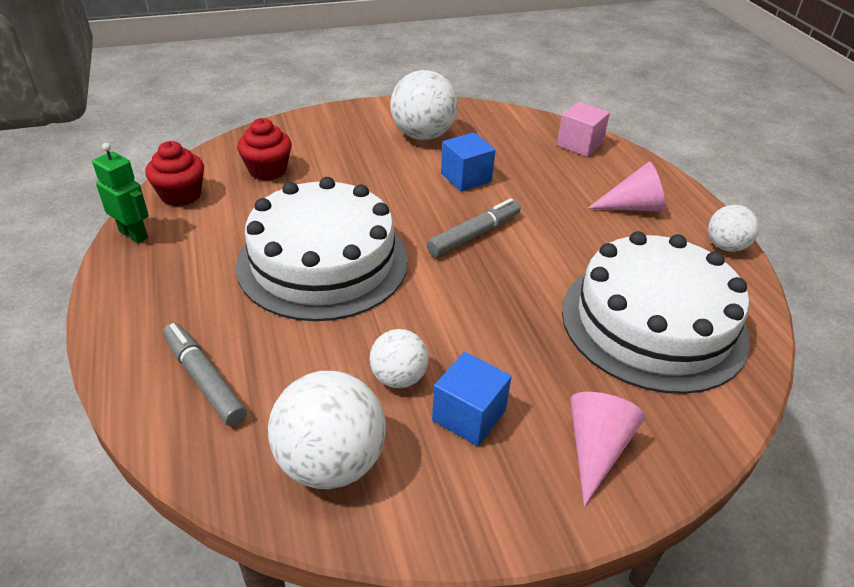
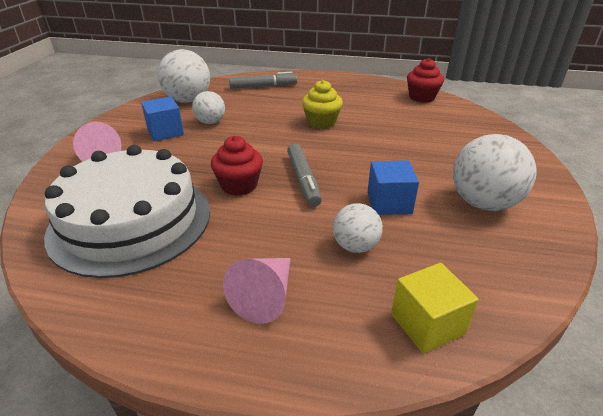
camera: 120 degrees right, 5 degrees down
green robot [92,143,149,243] -> none
white cake [236,177,408,321] -> yellow cupcake [302,80,343,129]
red cupcake [237,118,292,181] -> red cupcake moved to [211,136,263,196]
pink cube [557,102,610,157] -> yellow cube [391,263,479,354]
white ball [708,205,759,252] -> white ball moved to [333,203,383,253]

